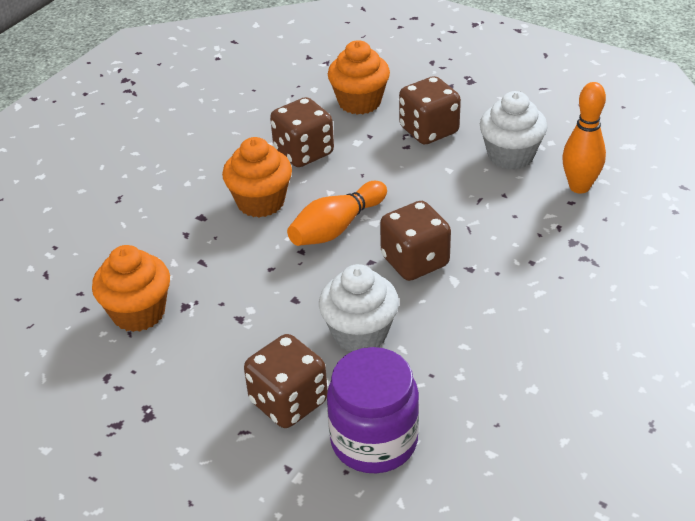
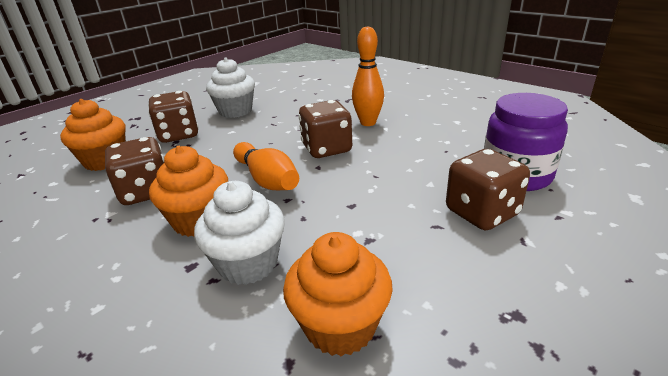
camera: 80 degrees left, 10 degrees down
white cupcake [319,264,399,352] -> white cupcake moved to [194,181,285,285]
orange bowling pin [562,82,606,193] -> orange bowling pin moved to [352,26,384,126]

